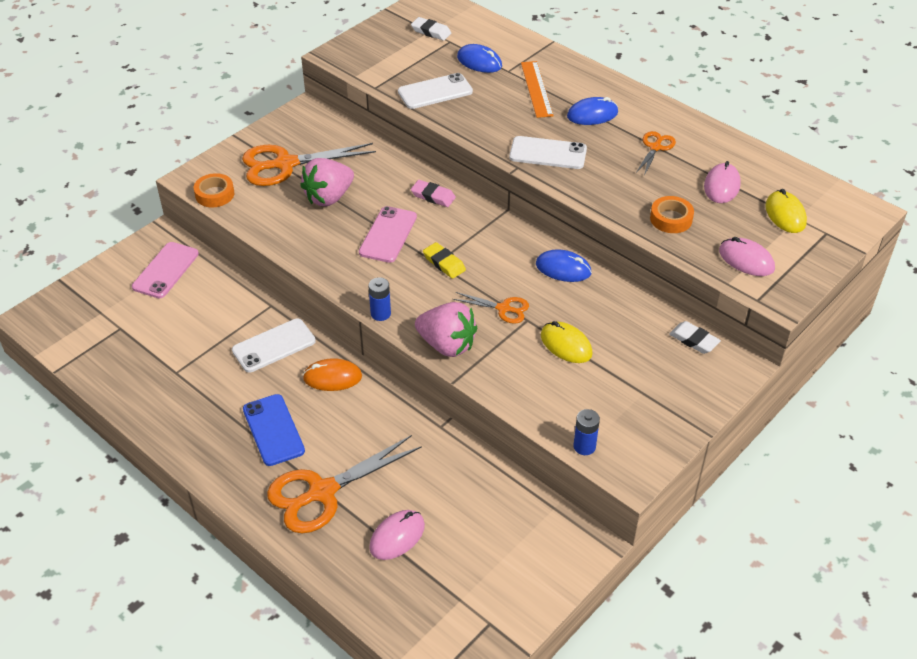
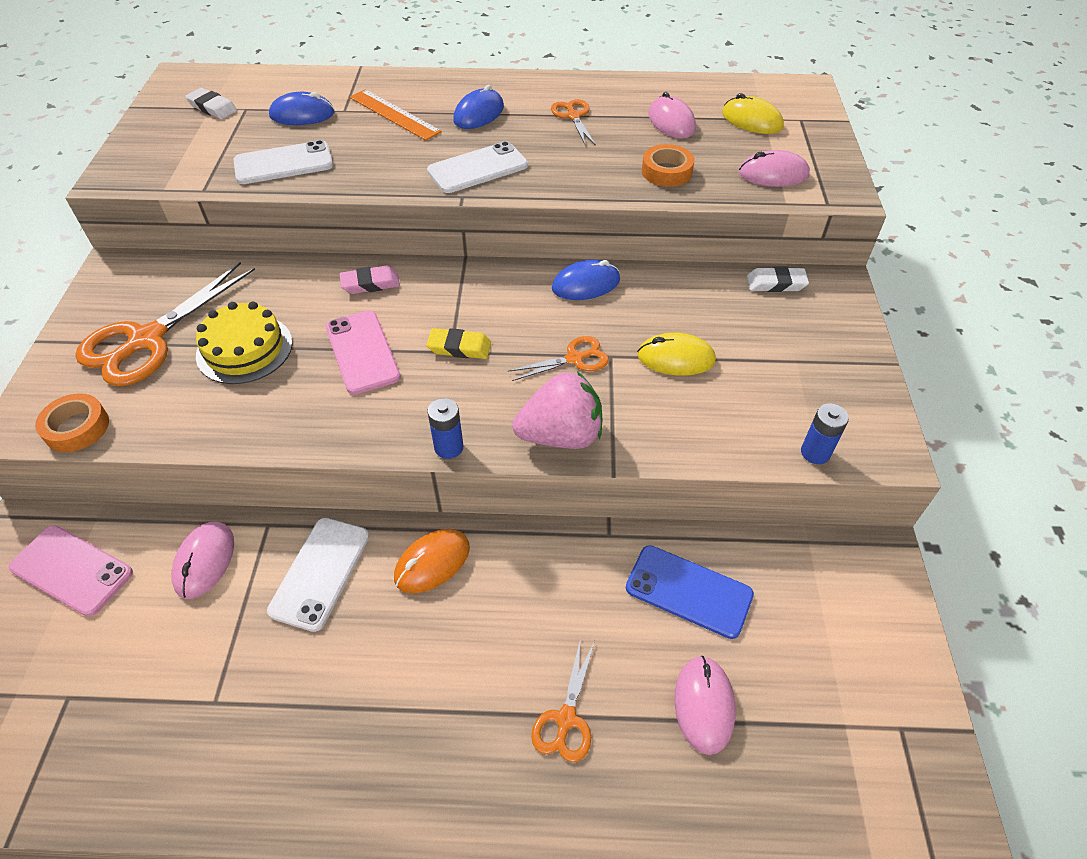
camera: 40 degrees left, 5 degrees up
pink phone [132,242,199,298] -> pink phone turned 45 degrees counterclockwise [9,525,133,617]
blue phone [243,394,305,466] -> blue phone moved to [626,545,754,639]
orange scissors [267,435,422,533] -> orange scissors [531,638,595,762], size x0.51
pink strawberry [300,158,354,206] -> yellow cake [196,302,292,384]
white phone [398,73,473,109] -> white phone turned 45 degrees clockwise [233,140,333,184]
white eraser [411,17,451,41] -> white eraser turned 45 degrees clockwise [185,88,237,120]
none -> pink mouse [171,522,234,599]

